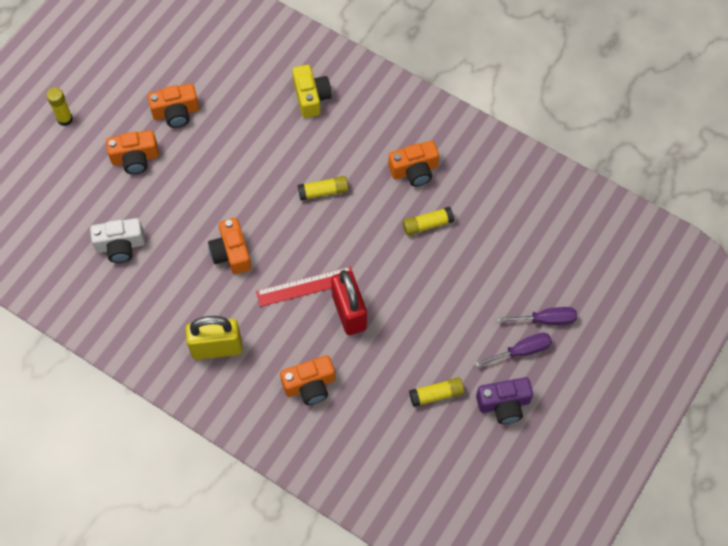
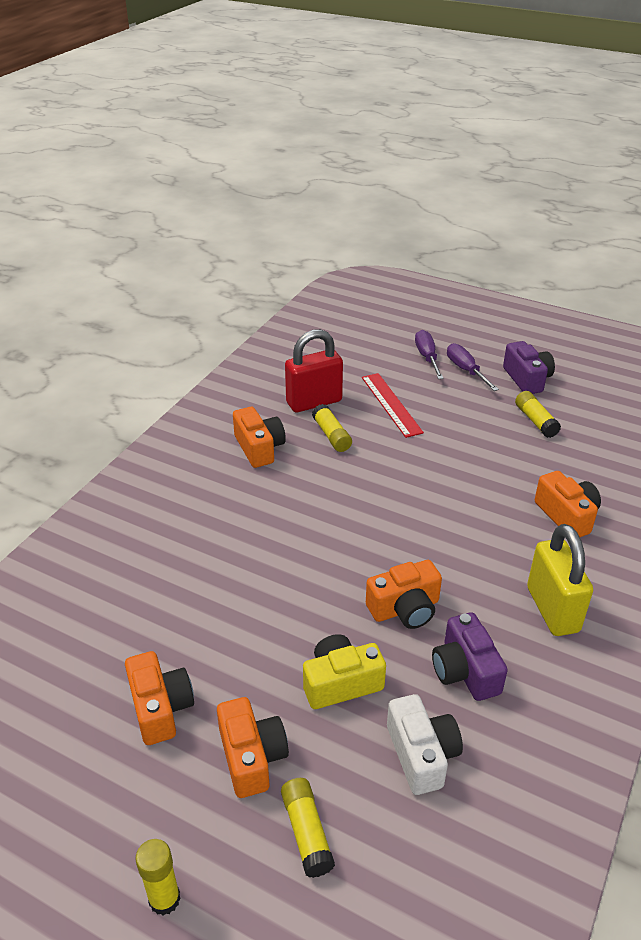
camera: 95 degrees left, 25 degrees down
red ruler [256,267,353,307] -> red ruler moved to [362,373,424,438]
yellow camera [292,65,332,118] -> yellow camera moved to [303,634,386,709]
yellow glue stick [298,176,349,201] -> yellow glue stick moved to [281,778,335,878]
red padlock [331,270,367,335] -> red padlock moved to [285,329,343,412]
none -> purple camera [432,612,508,701]

